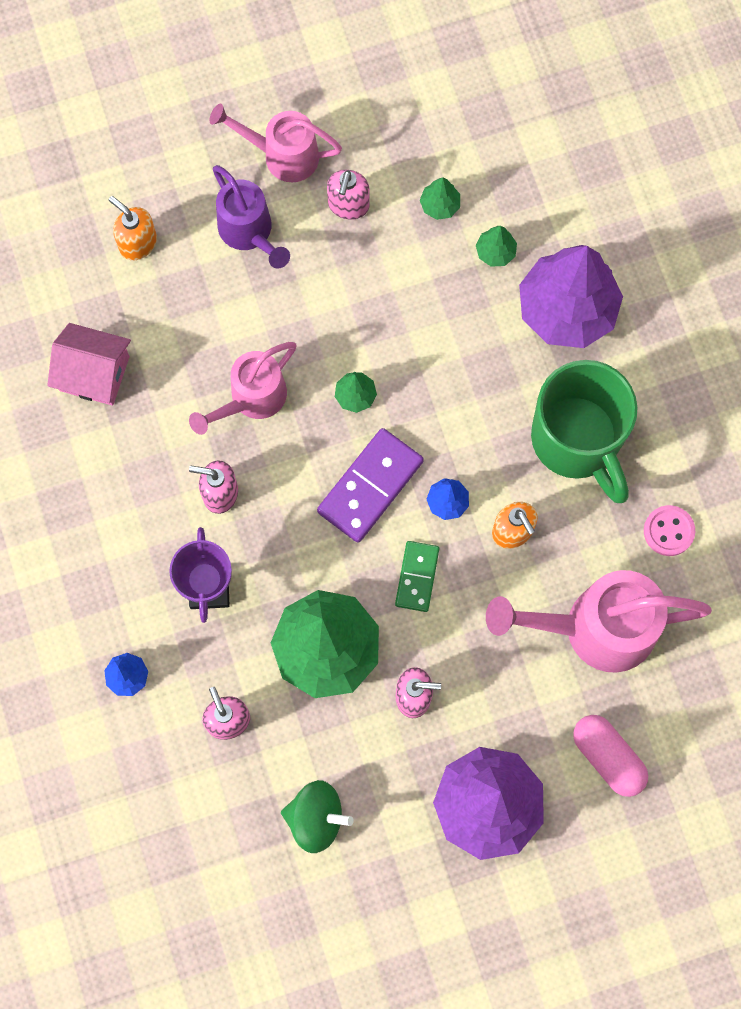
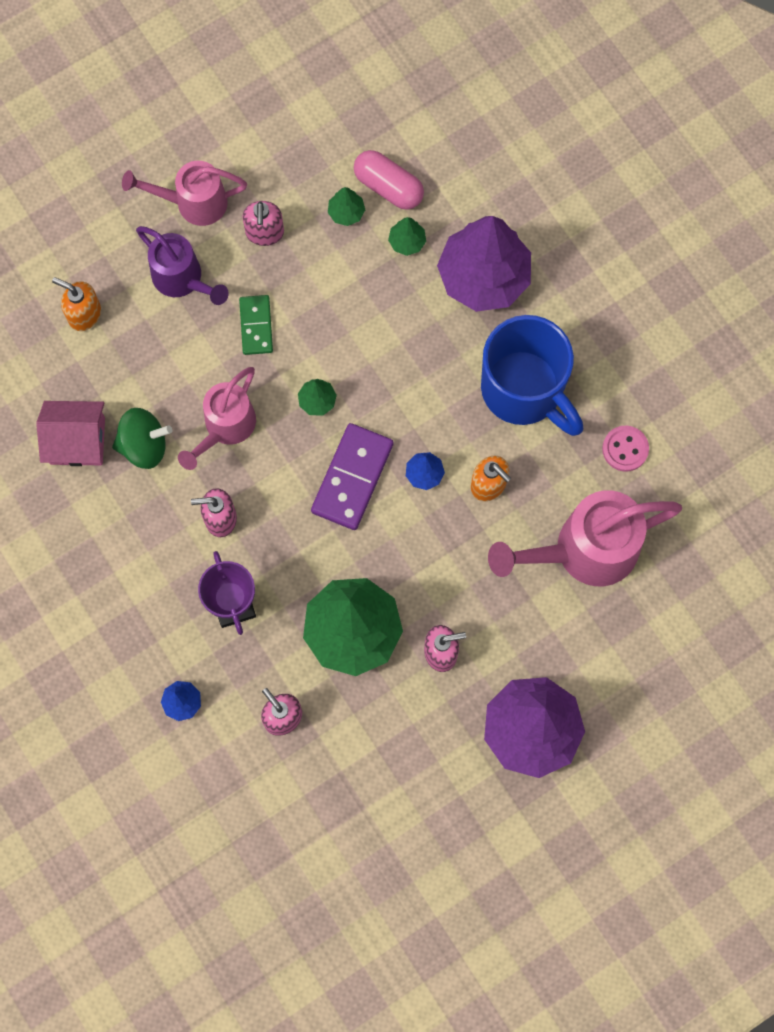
camera: 15 degrees left, 0 degrees up
green spinning top [281,780,354,853] -> green spinning top moved to [112,408,172,469]
green domino [395,541,439,612] -> green domino moved to [239,295,273,355]
green mug [531,360,638,503] -> blue mug [481,315,583,436]
pink capsule [573,715,648,797] -> pink capsule moved to [354,150,424,210]

